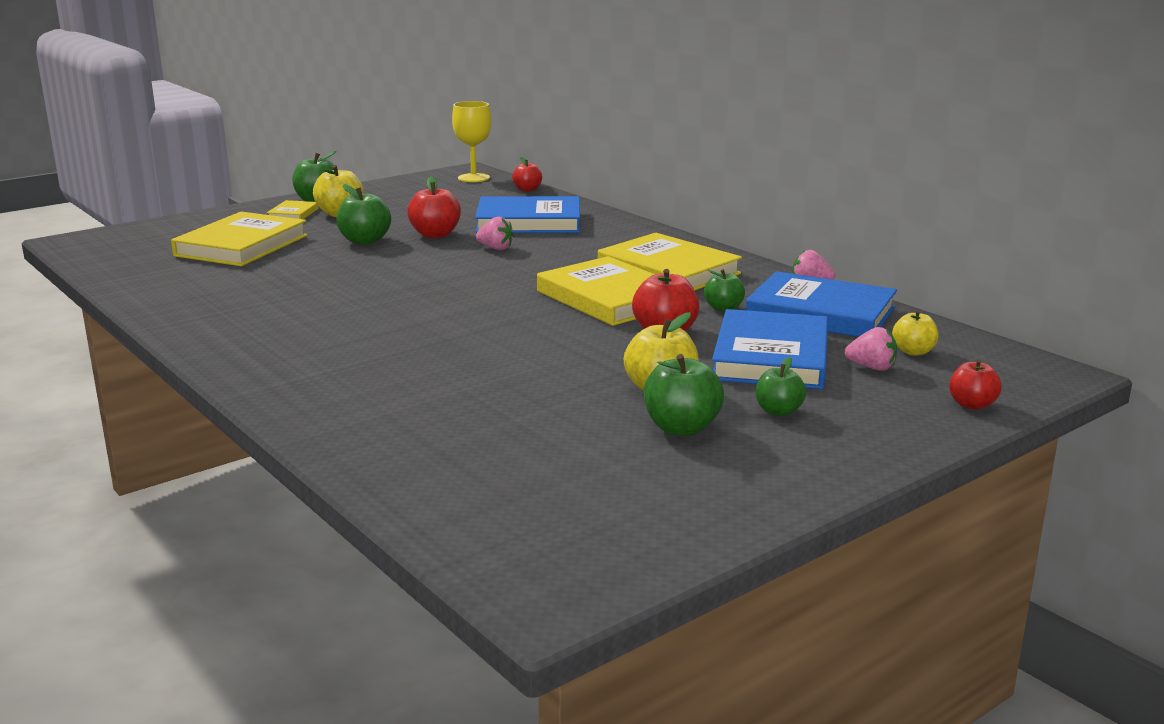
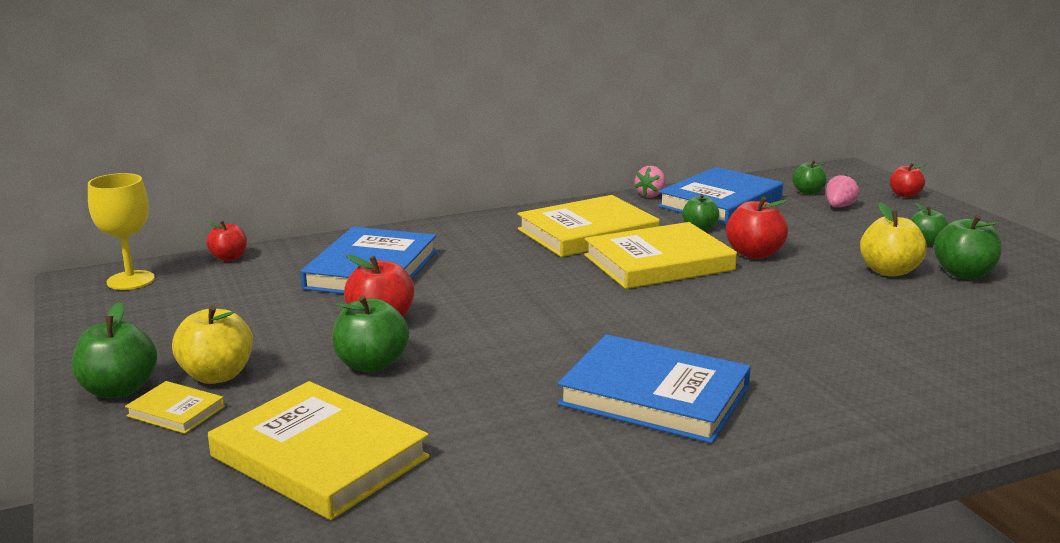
camera: 75 degrees left, 0 degrees up
pink strawberry [476,217,514,250] -> none
blue book [712,309,828,389] -> blue book moved to [558,334,751,444]
yellow apple [892,310,938,356] -> green apple [792,160,827,195]

